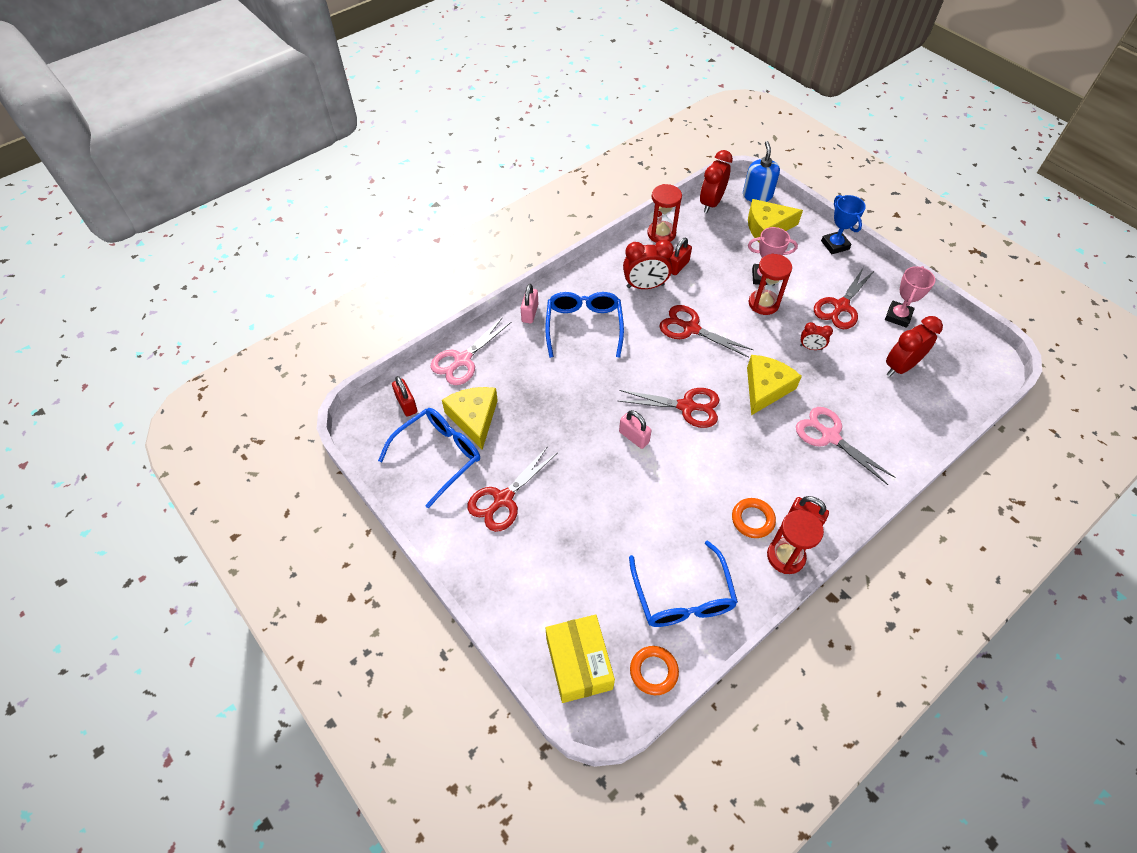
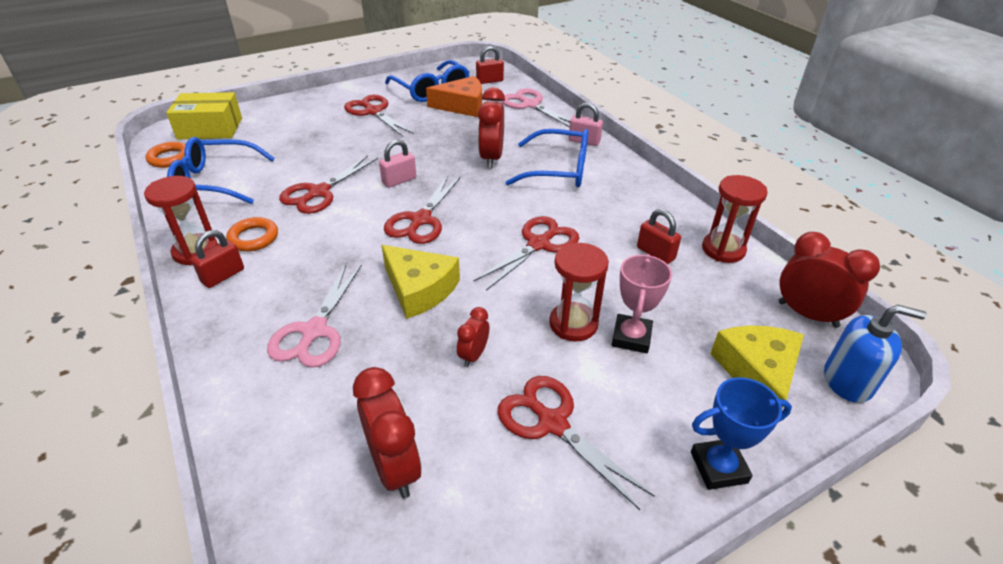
camera: 100 degrees right, 15 degrees down
yellow cheese [442,387,498,450] -> orange cheese [426,76,482,117]
red clock [623,240,674,289] -> red clock moved to [478,87,505,169]
pink scissors [796,407,895,485] -> pink scissors turned 135 degrees clockwise [267,264,362,368]
pink trophy [885,266,935,328] -> none
none -> red scissors [279,155,378,214]

